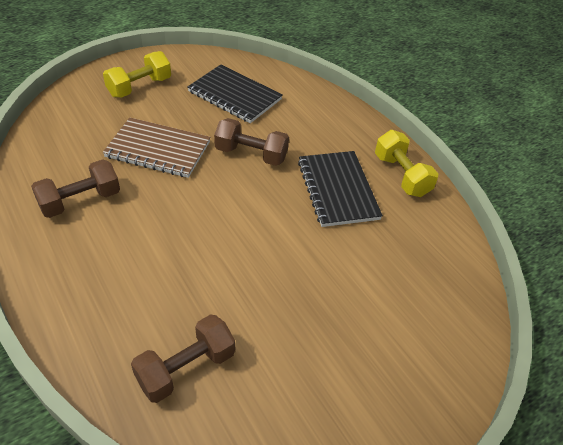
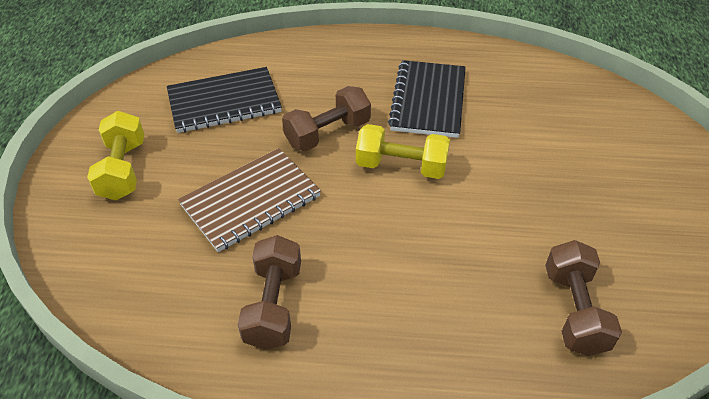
camera: 50 degrees left, 0 degrees up
black notebook [298,151,383,227] -> black notebook turned 75 degrees clockwise [388,60,466,138]
yellow dumbbell [375,130,438,197] -> yellow dumbbell moved to [356,124,450,179]

